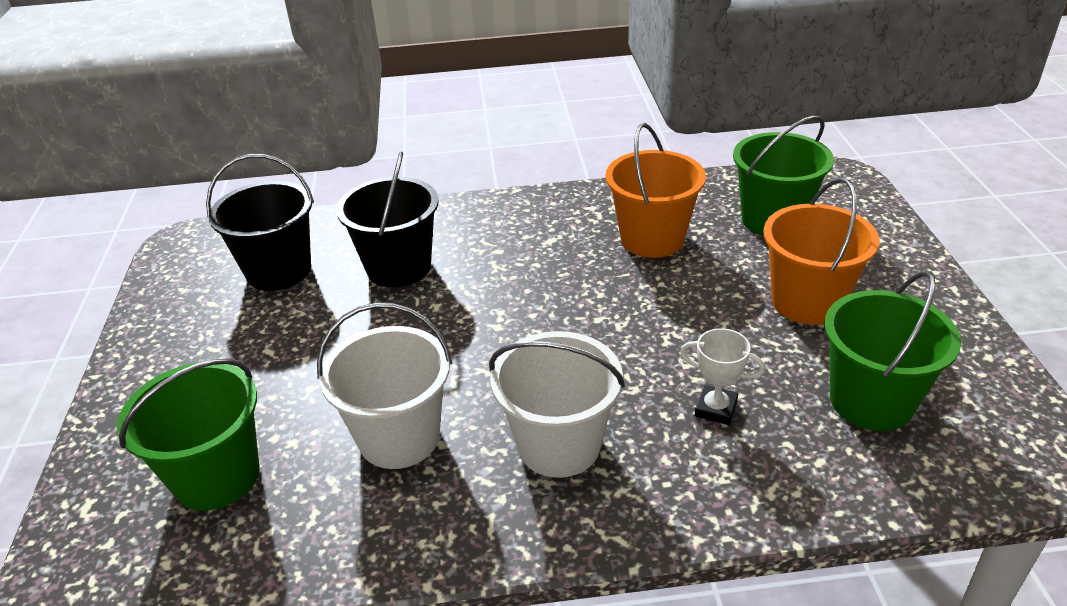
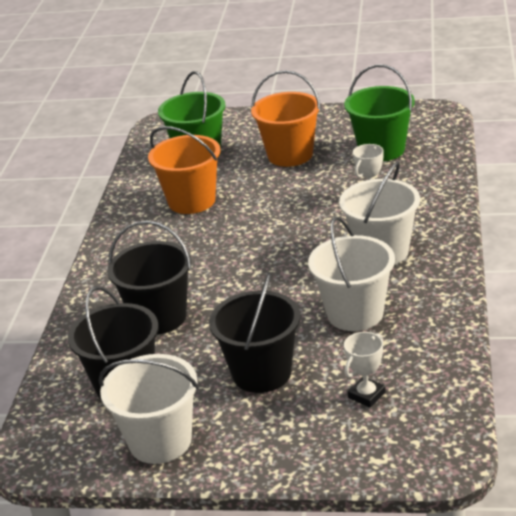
camera: 75 degrees left, 5 degrees down
green bucket [117,358,259,511] -> white trophy [344,332,386,407]
none -> white bucket [99,354,199,464]
none -> black bucket [209,272,300,393]

